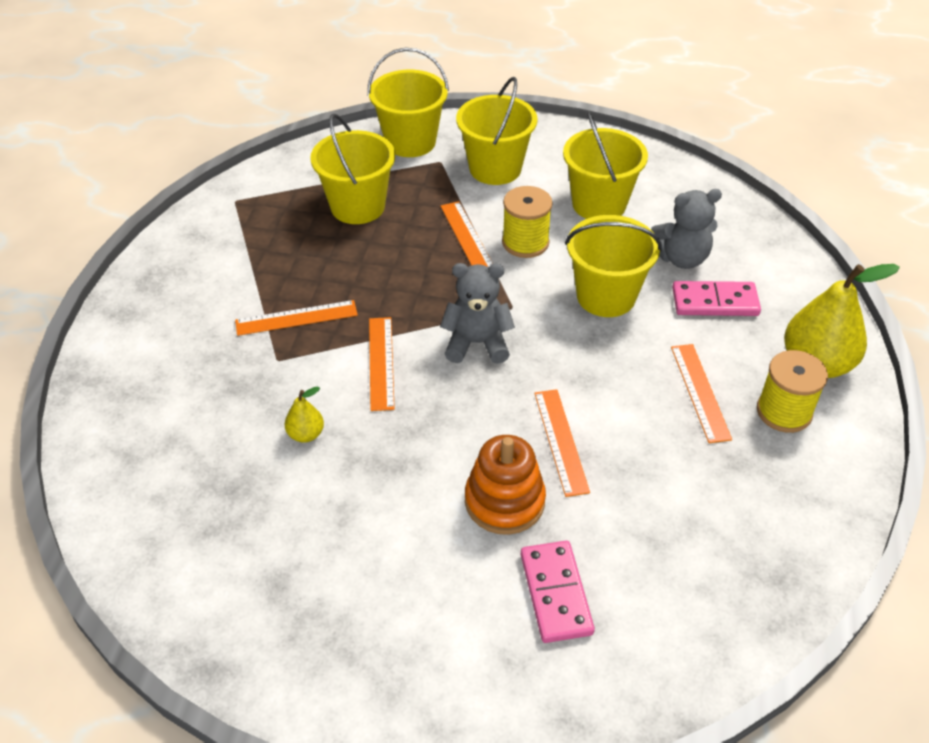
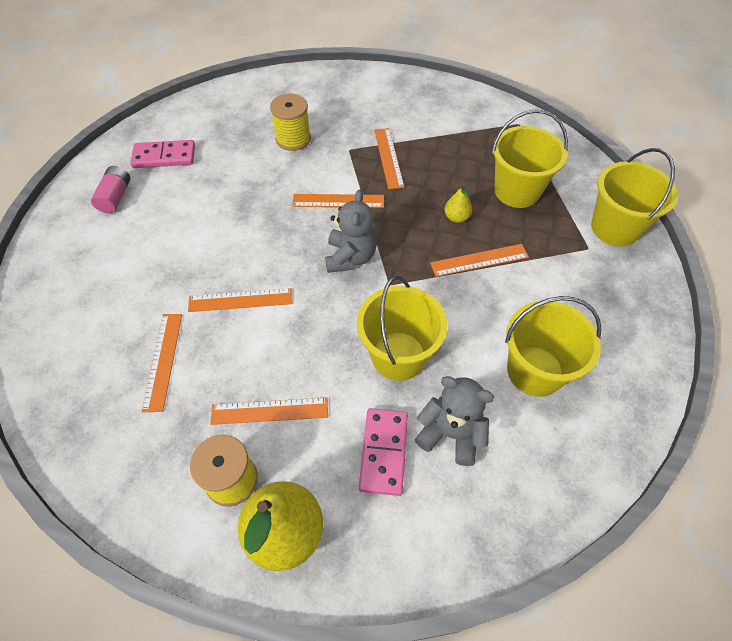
camera: 95 degrees right, 10 degrees up
yellow pear [285,386,324,442] -> yellow pear moved to [444,185,472,223]
yellow bucket [456,77,538,185] -> none
orange stacking toy [465,435,546,535] -> none
yellow spool [502,186,553,258] -> yellow spool moved to [270,94,311,151]
pink domino [521,541,595,643] -> pink domino moved to [130,140,195,168]
grey teddy bear [651,189,722,269] -> grey teddy bear turned 120 degrees clockwise [415,376,494,466]
none -> pink battery [91,166,130,213]
none -> orange ruler [142,314,182,412]

